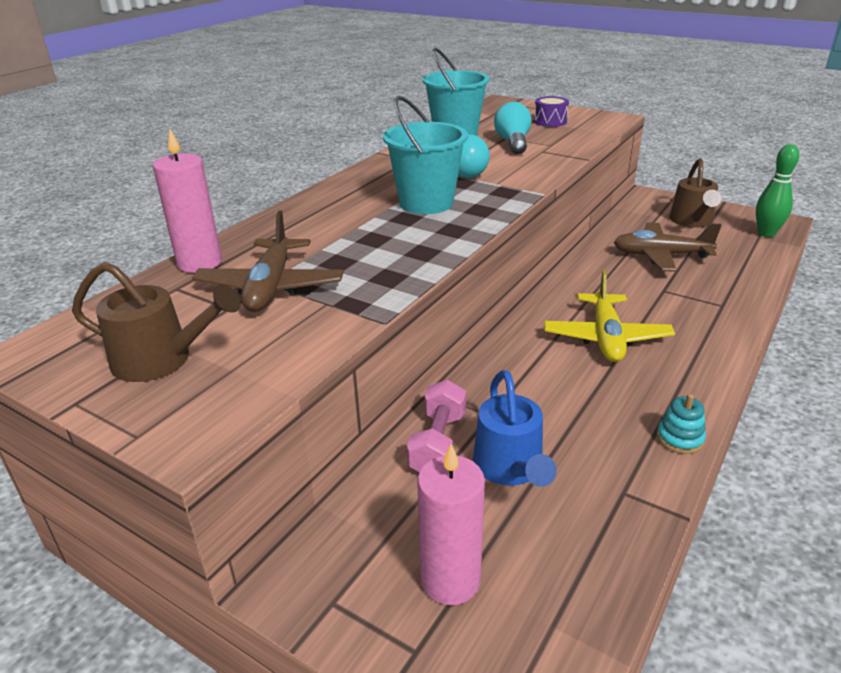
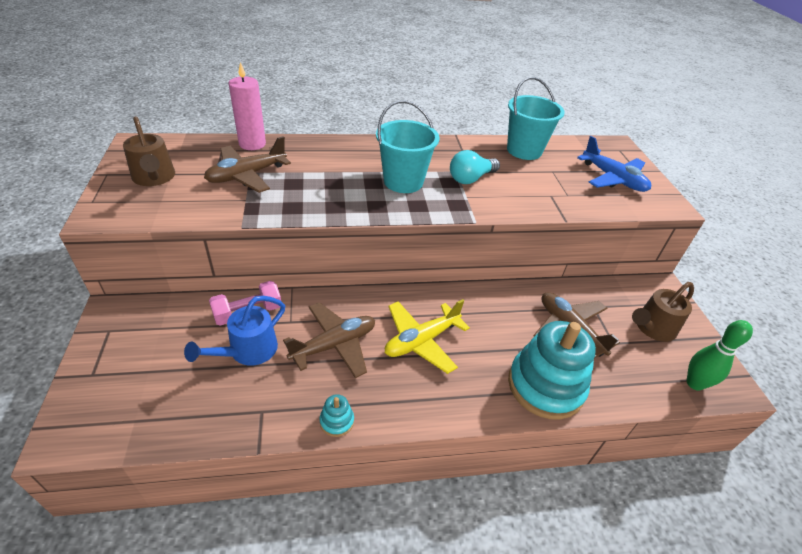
camera: 45 degrees right, 10 degrees up
pink candle [417,444,485,605] -> none
turquoise light bulb [494,102,532,154] -> none
purple drum [534,96,569,127] -> blue plane [577,136,651,192]
none -> brown plane [283,302,375,378]
none -> turquoise stacking toy [508,321,596,420]

